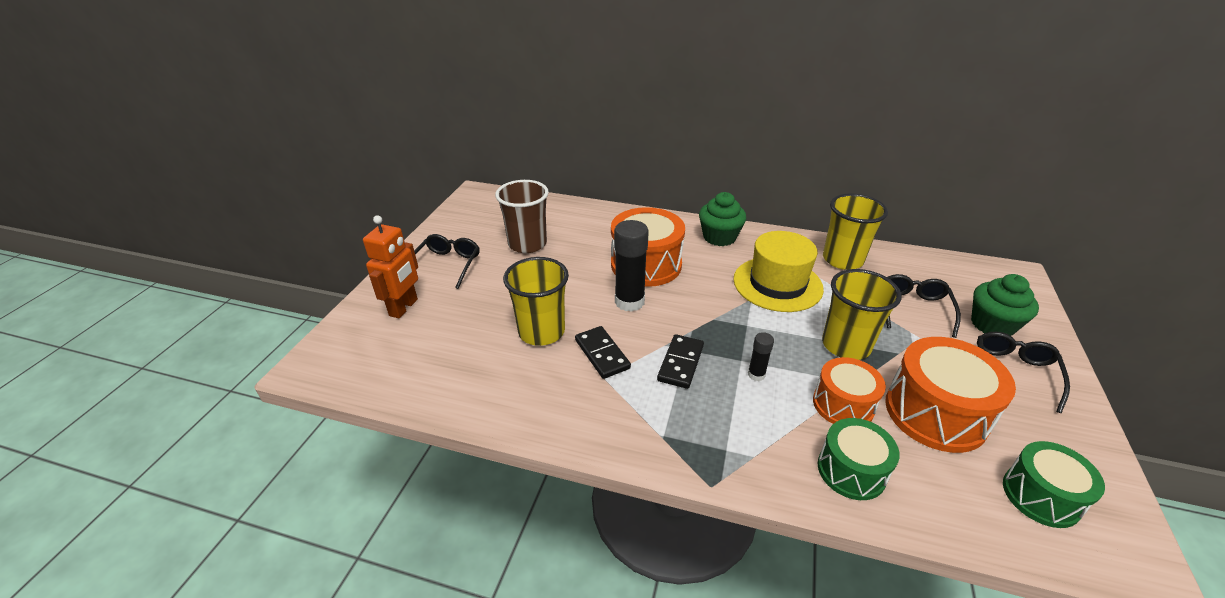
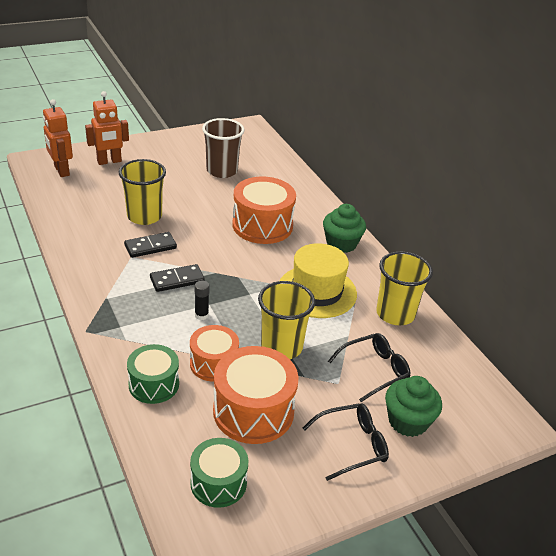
camera: 45 degrees right, 0 degrees up
black glasses [414,234,480,289] -> none
black domino [575,326,631,379] -> black domino turned 45 degrees clockwise [124,232,177,258]
black glue stick [614,220,649,312] -> none
none -> orange robot [43,99,73,177]

